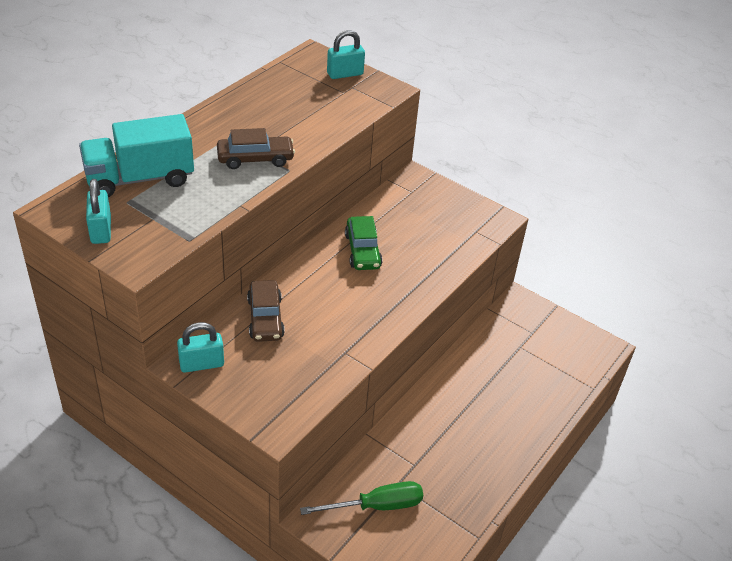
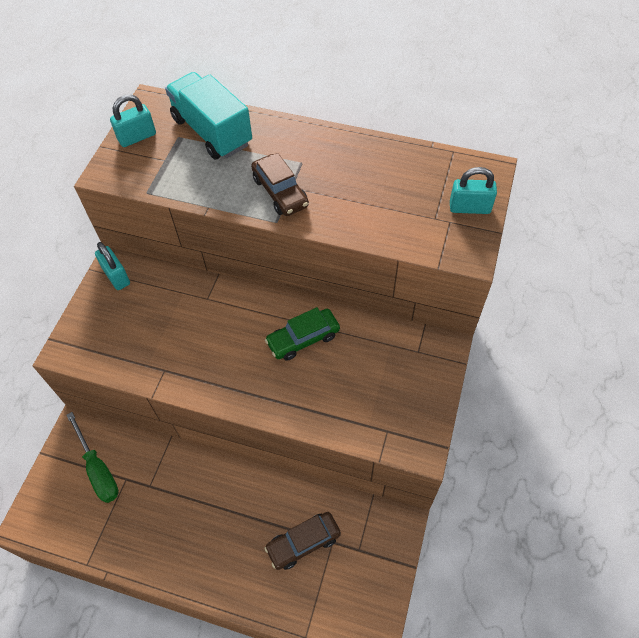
camera: 75 degrees right, 15 degrees up
brown car [247,280,285,342] -> brown car moved to [264,512,341,570]
turquoise padlock [327,30,365,79] -> turquoise padlock turned 45 degrees counterclockwise [450,167,497,214]

